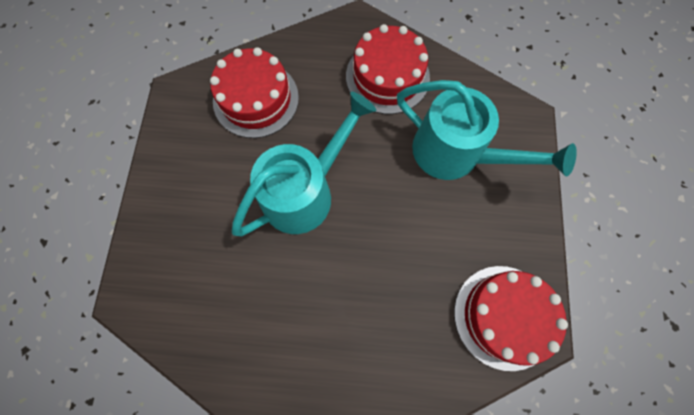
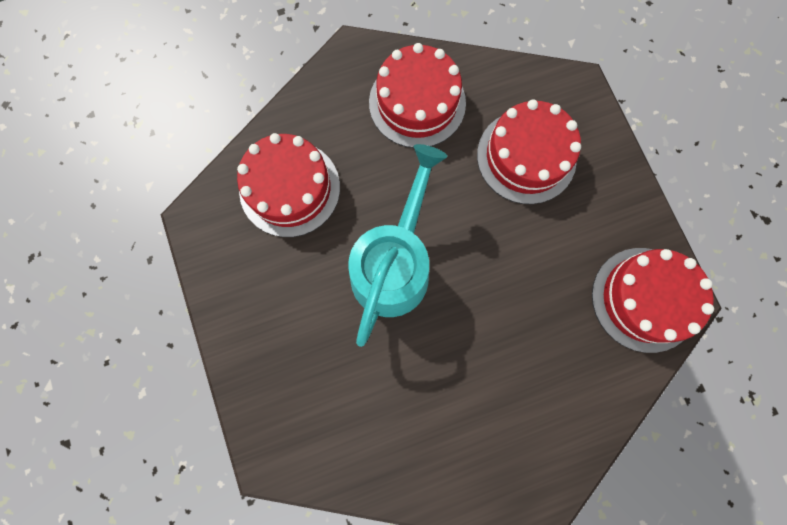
camera: 25 degrees left, 5 degrees up
turquoise watering can [397,80,577,180] -> red cake [477,100,581,204]

